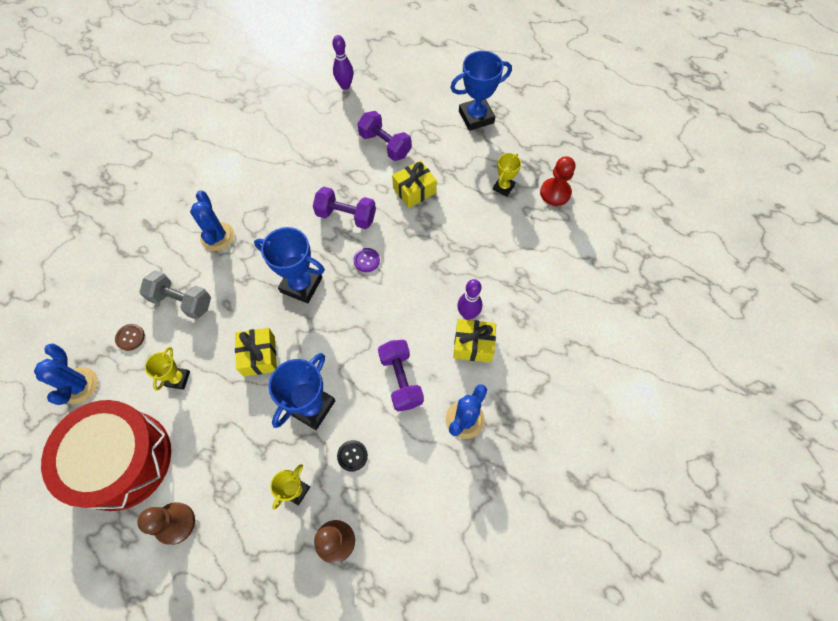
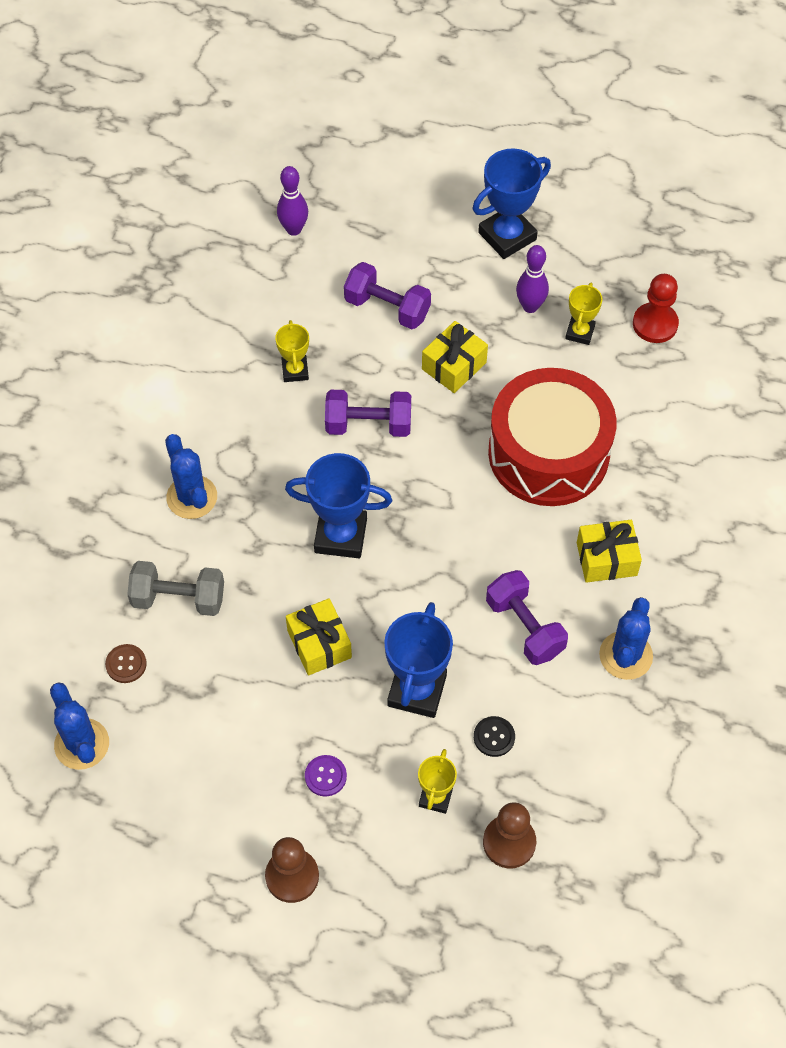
camera: 15 degrees left, 5 degrees down
red drum [41,400,171,511] -> red drum moved to [488,368,617,506]
yellow trophy [145,347,190,391] -> yellow trophy moved to [275,320,309,382]
purple button [354,248,380,272] -> purple button moved to [305,755,347,796]
purple bowling pin [457,279,482,320] -> purple bowling pin moved to [516,245,549,313]

